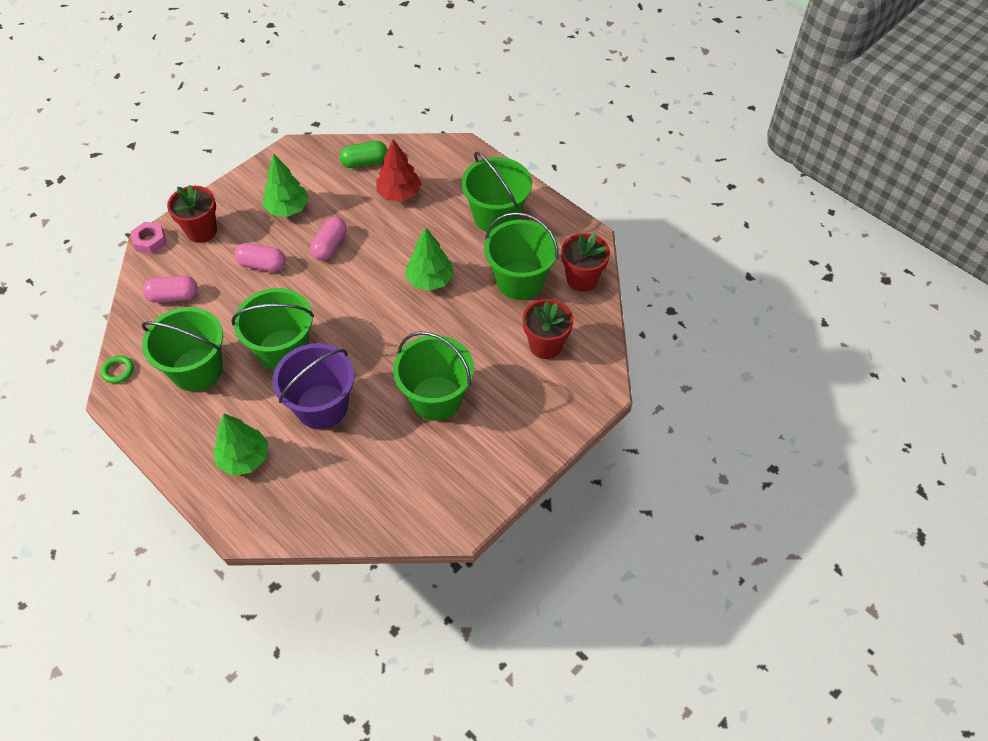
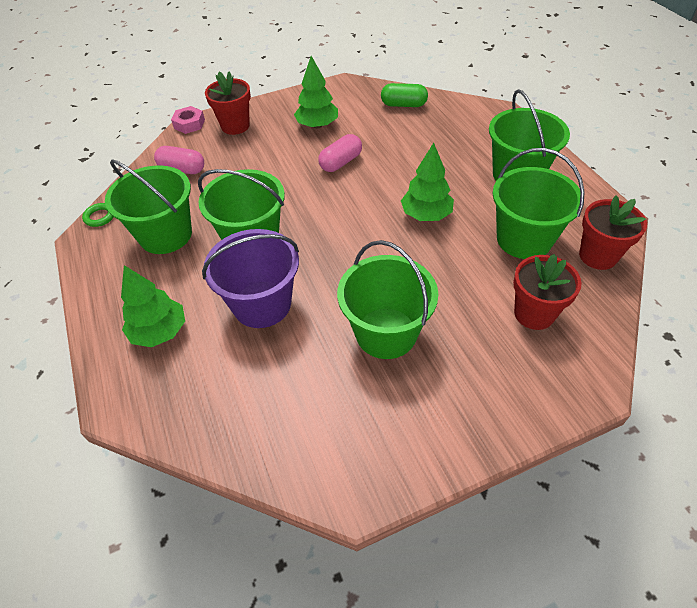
camera: 25 degrees right, 5 degrees down
pink capsule [234,243,286,272] -> none
red tree [376,139,422,201] -> none

